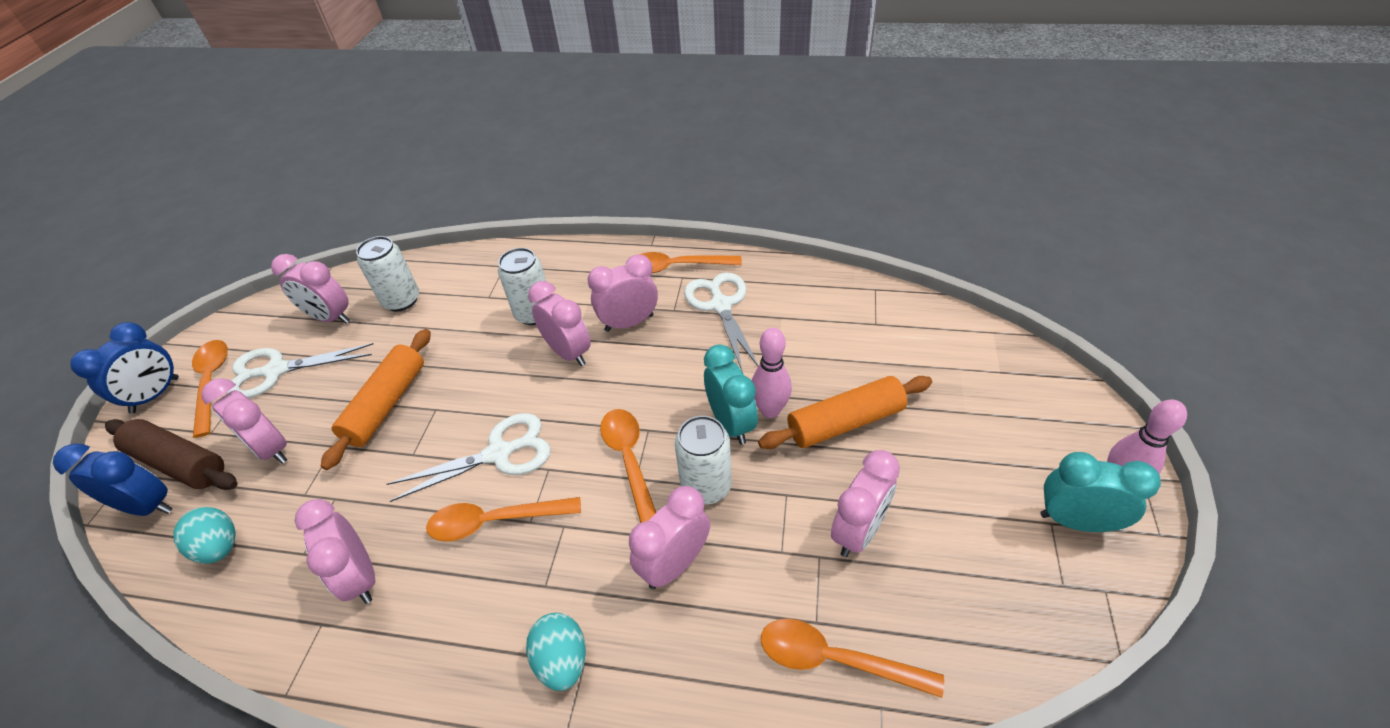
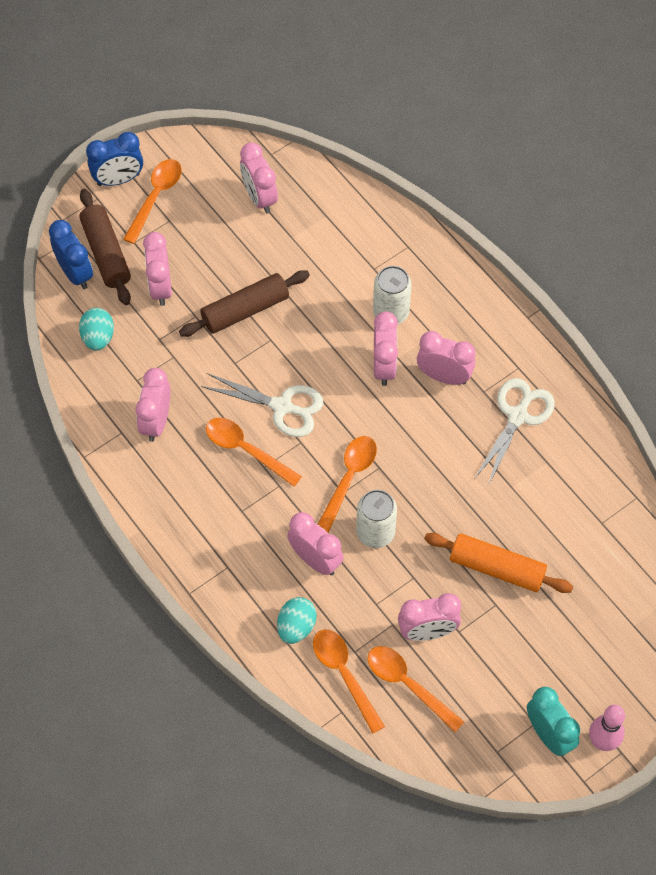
camera: 40 degrees right, 15 degrees up
white scissors [226,343,374,399] -> none
orange rolling pin [321,329,431,470] -> brown rolling pin [179,270,310,337]
white can [356,236,419,311] -> none
turquoise egg [526,613,586,691] -> turquoise egg moved to [277,597,317,644]
pink clock [629,486,710,589] -> pink clock turned 45 degrees clockwise [287,512,344,575]
orange spoon [638,252,742,273] -> orange spoon moved to [368,646,464,732]
turquoise clock [704,344,758,444] -> none
pink bowling pin [752,328,792,418] -> none

